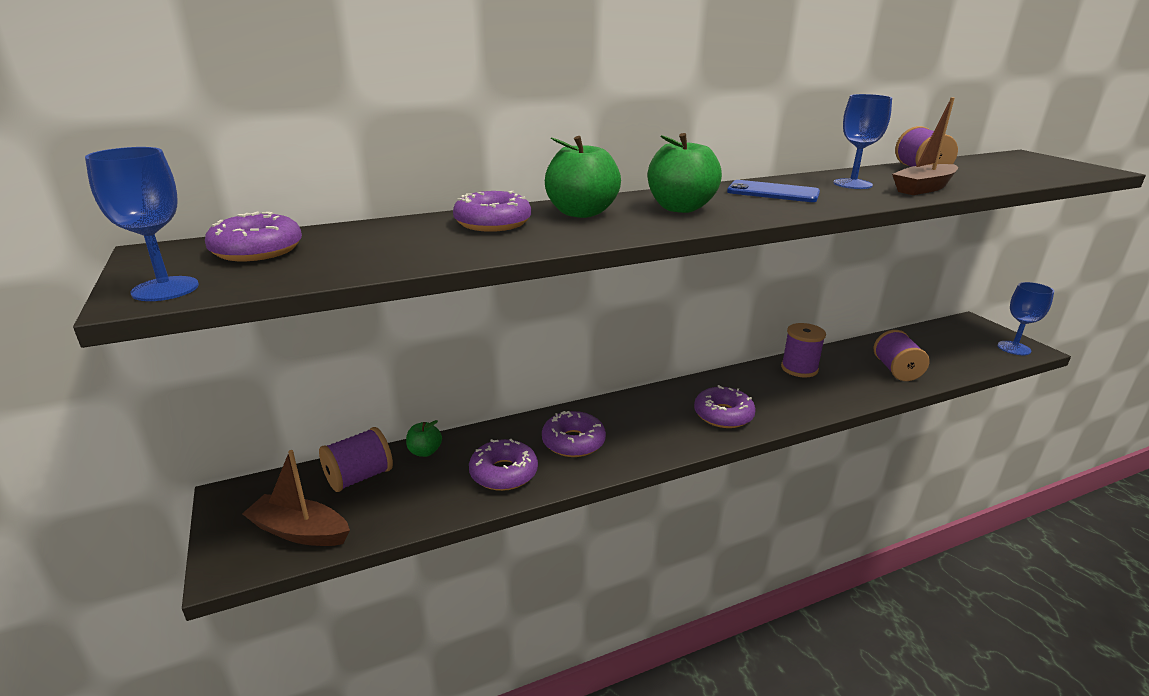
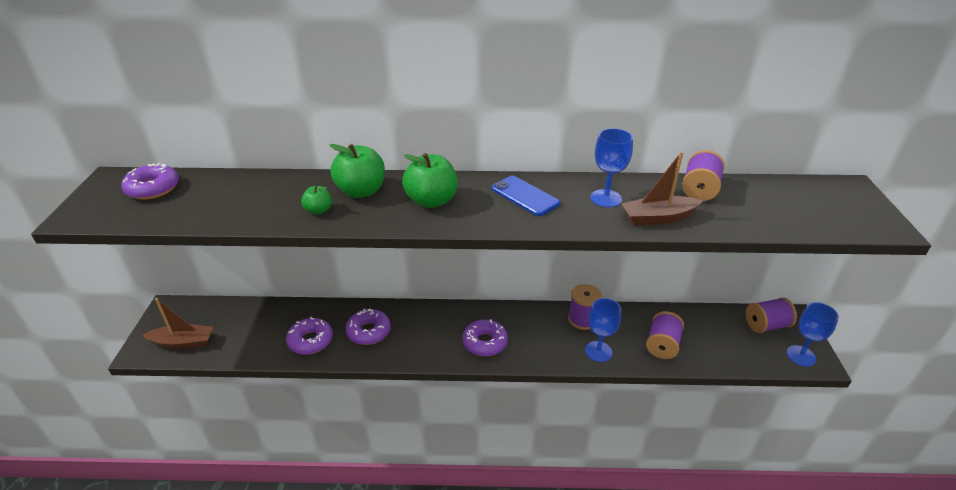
camera: 25 degrees right, 10 degrees up
blue goblet [85,147,199,301] -> blue goblet moved to [585,298,621,362]
brown boat [242,450,350,546] -> brown boat turned 135 degrees clockwise [143,298,213,349]
purple spool [319,427,393,492] -> purple spool moved to [746,297,797,333]
green apple [406,420,442,457] -> green apple moved to [301,186,332,215]
purple donut [453,191,531,232] -> none

